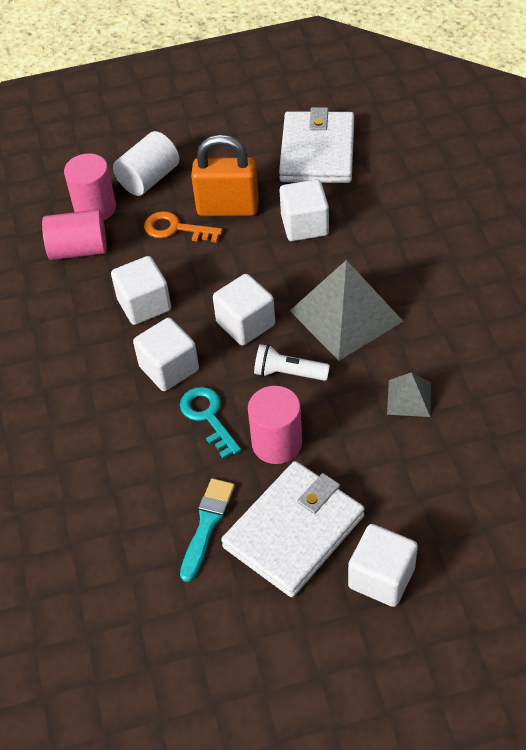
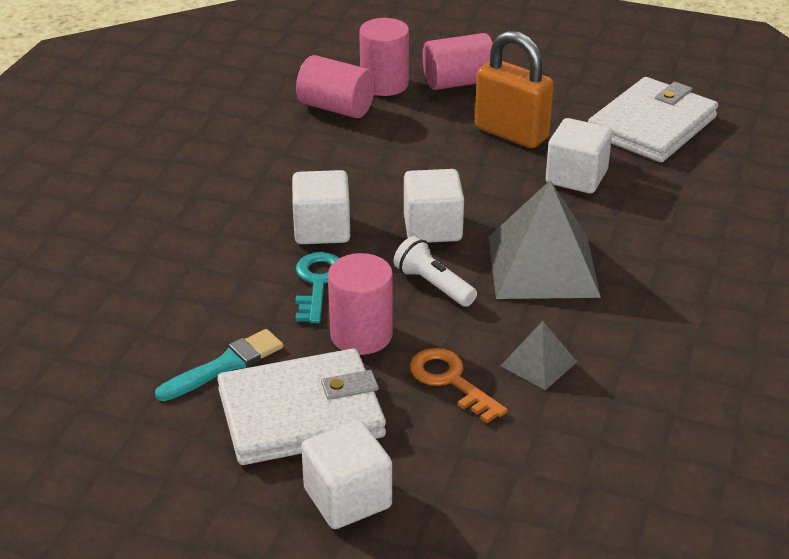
camera: 30 degrees right, 15 degrees down
white cube [111,256,171,325] -> none
white cylinder [113,131,180,196] -> pink cylinder [422,33,493,90]
orange key [144,211,223,243] -> orange key moved to [410,348,508,423]

